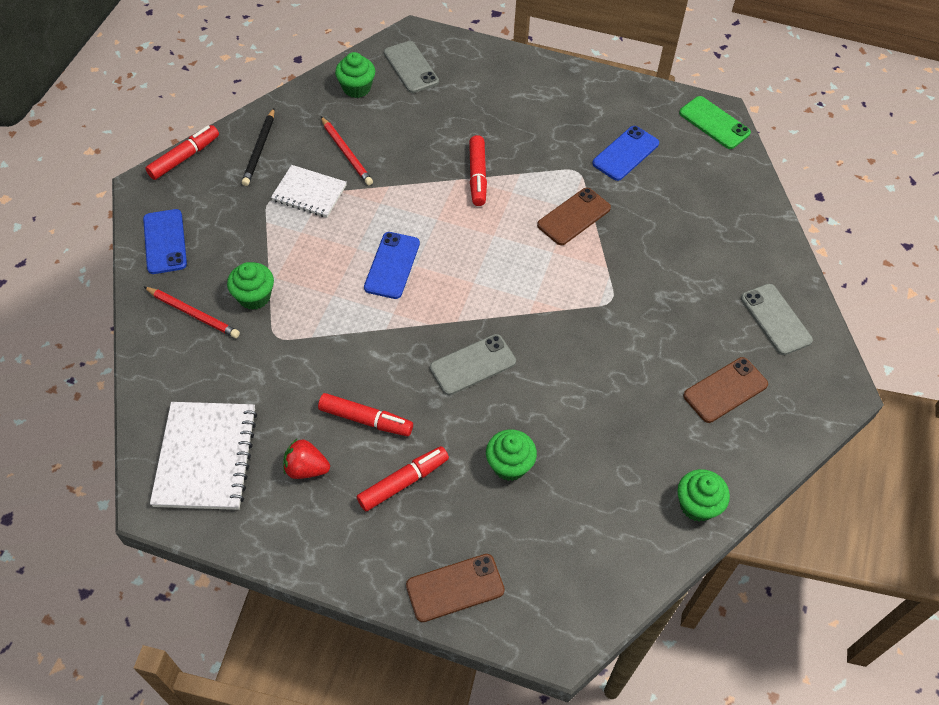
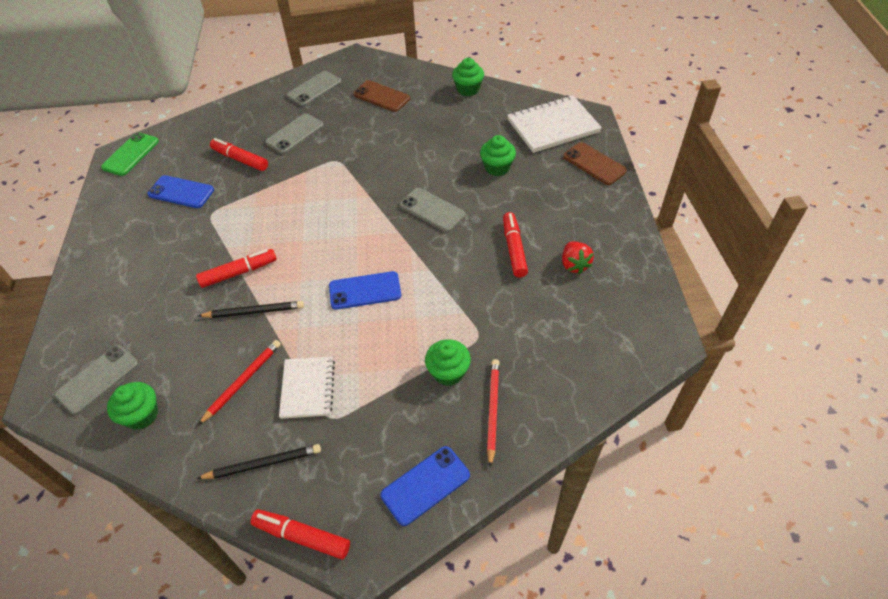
camera: 110 degrees left, 5 degrees down
white notebook [150,402,257,510] -> white notebook moved to [507,95,602,153]
red marker [357,446,449,511] -> red marker moved to [210,138,268,171]
brown phone [537,188,611,245] -> none
none -> black pencil [198,301,304,318]
none -> grey phone [265,114,324,154]

